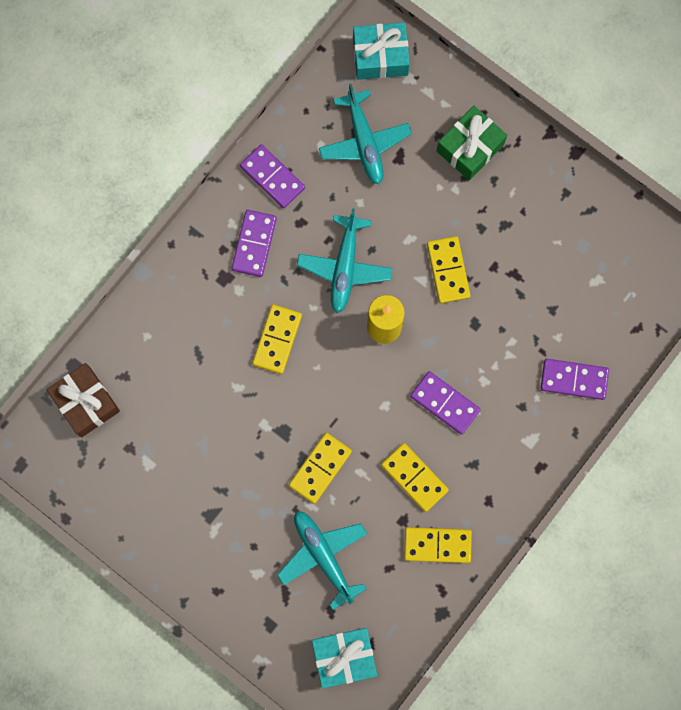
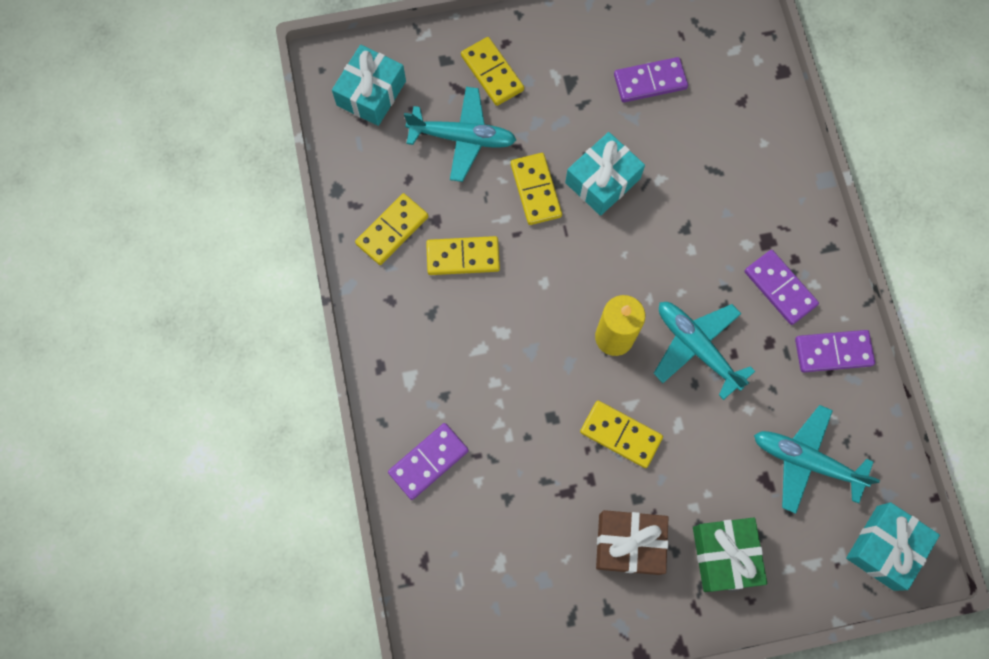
camera: 130 degrees right, 5 degrees down
brown gift [47,363,120,437] -> brown gift moved to [596,510,668,575]
yellow domino [252,305,302,374] -> yellow domino moved to [461,37,524,106]
purple domino [410,371,481,435] -> purple domino moved to [614,57,688,102]
none -> turquoise gift [565,132,645,216]

